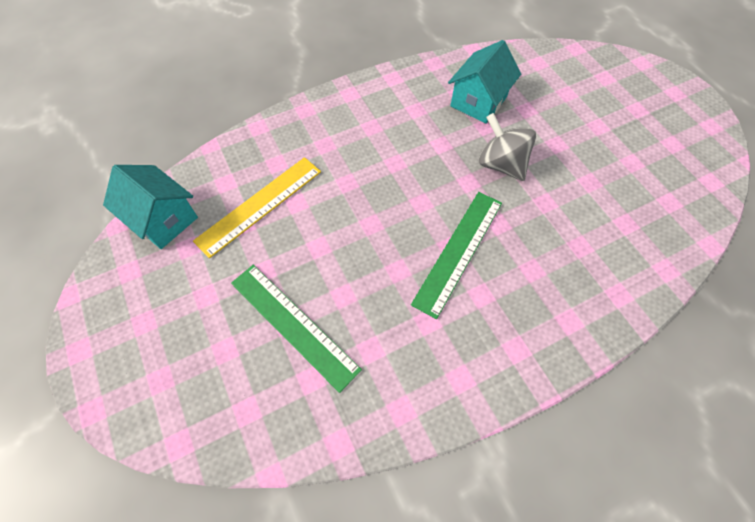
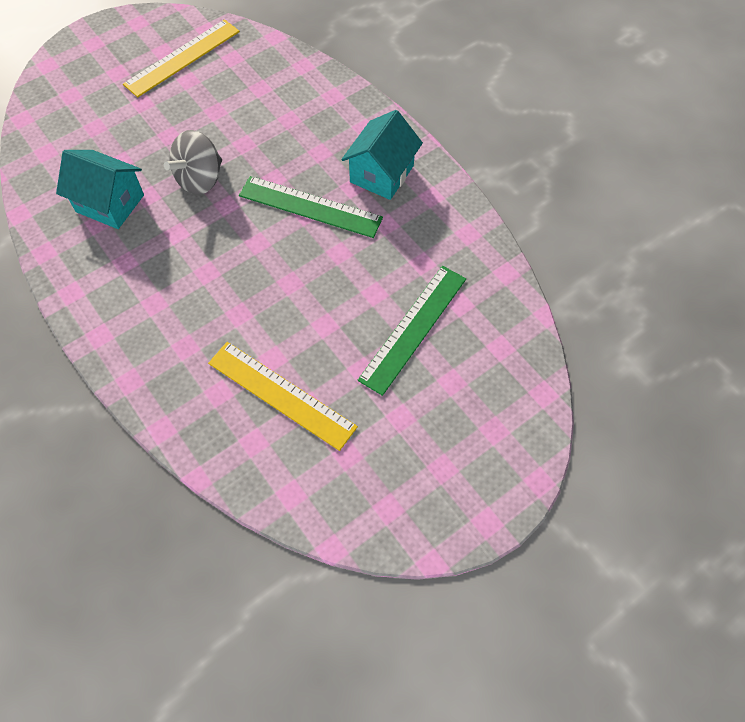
camera: 100 degrees left, 0 degrees up
turquoise house [103,165,198,249] -> turquoise house moved to [341,110,423,200]
none -> yellow ruler [123,19,240,97]

